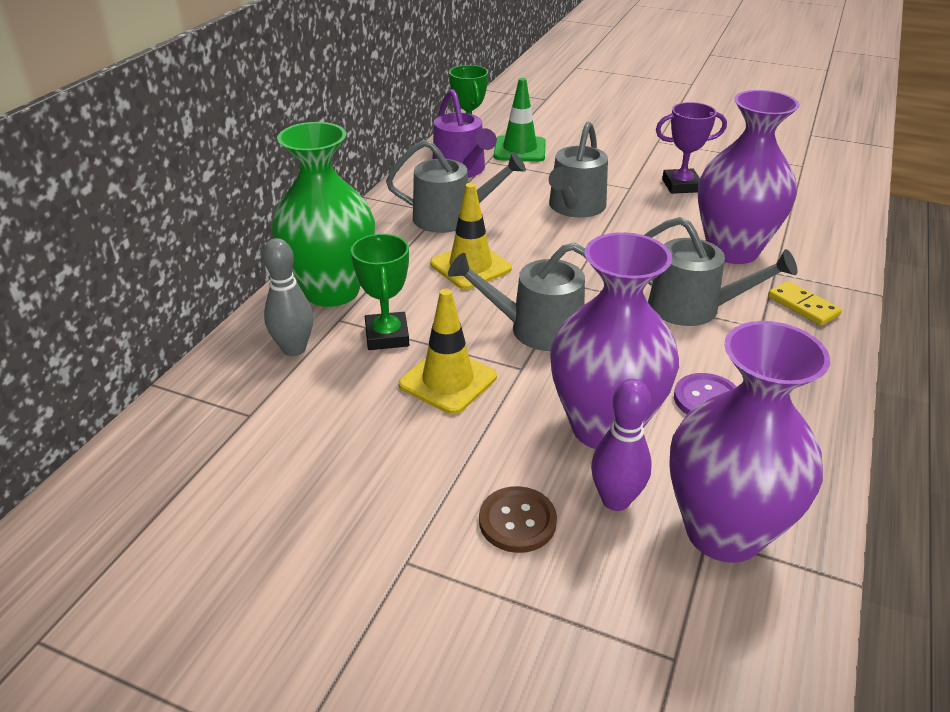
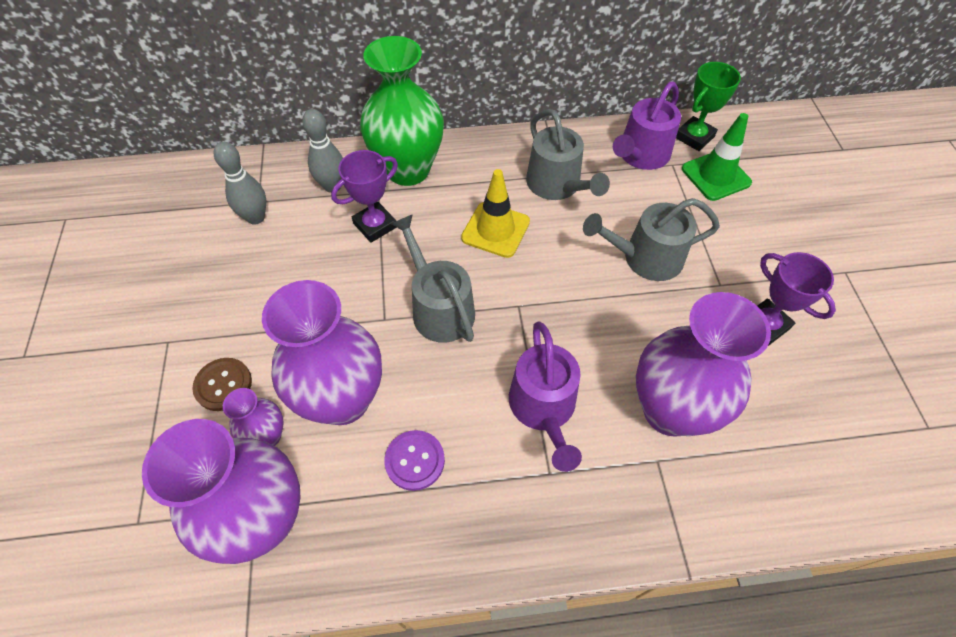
camera: 60 degrees right, 20 degrees up
green trophy [351,234,409,350] -> purple trophy [331,150,398,243]
yellow traffic cone [399,288,497,414] -> none
purple bowling pin [591,379,652,511] -> purple vase [223,388,283,446]
grey watering can [645,217,798,326] -> purple watering can [509,321,582,472]
yellow domino [768,281,842,326] -> none
none -> grey bowling pin [214,142,266,225]

